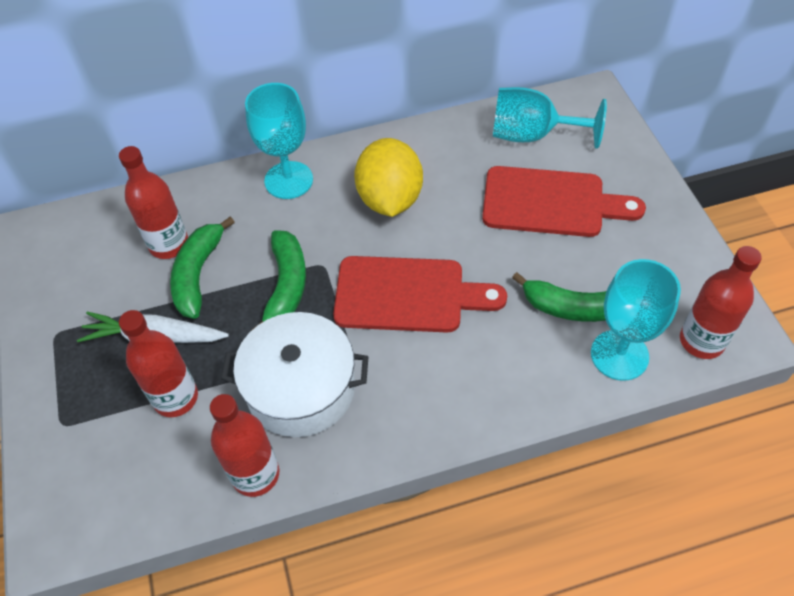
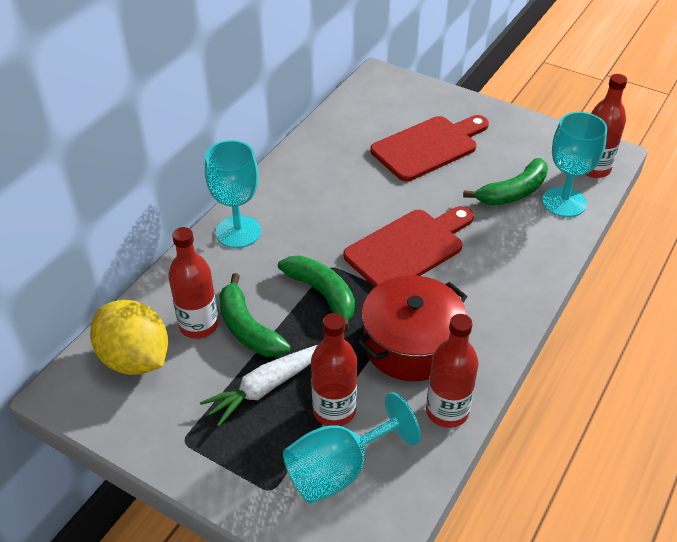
camera: 45 degrees left, 10 degrees down
white pot [221,312,368,437] -> red pot [357,276,468,381]
yellow lemon [354,138,423,217] -> yellow lemon moved to [90,300,168,375]
turquoise goblet [493,87,607,149] -> turquoise goblet moved to [283,392,421,504]

